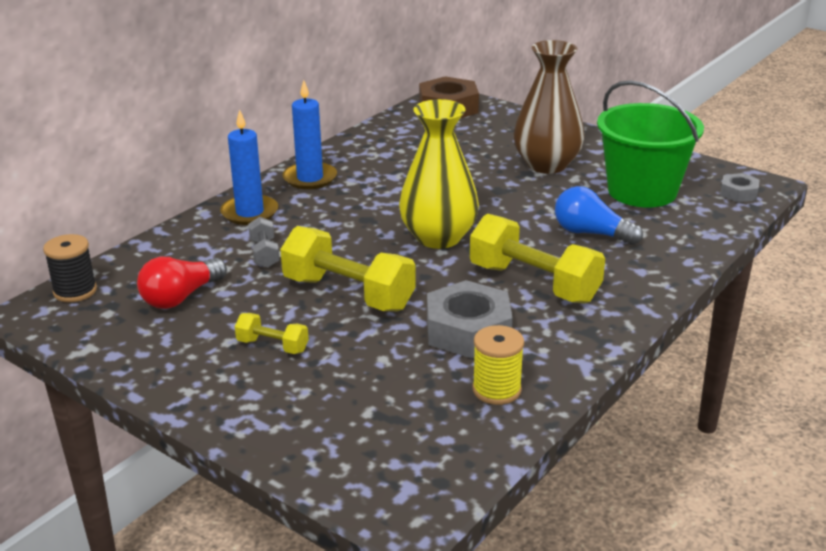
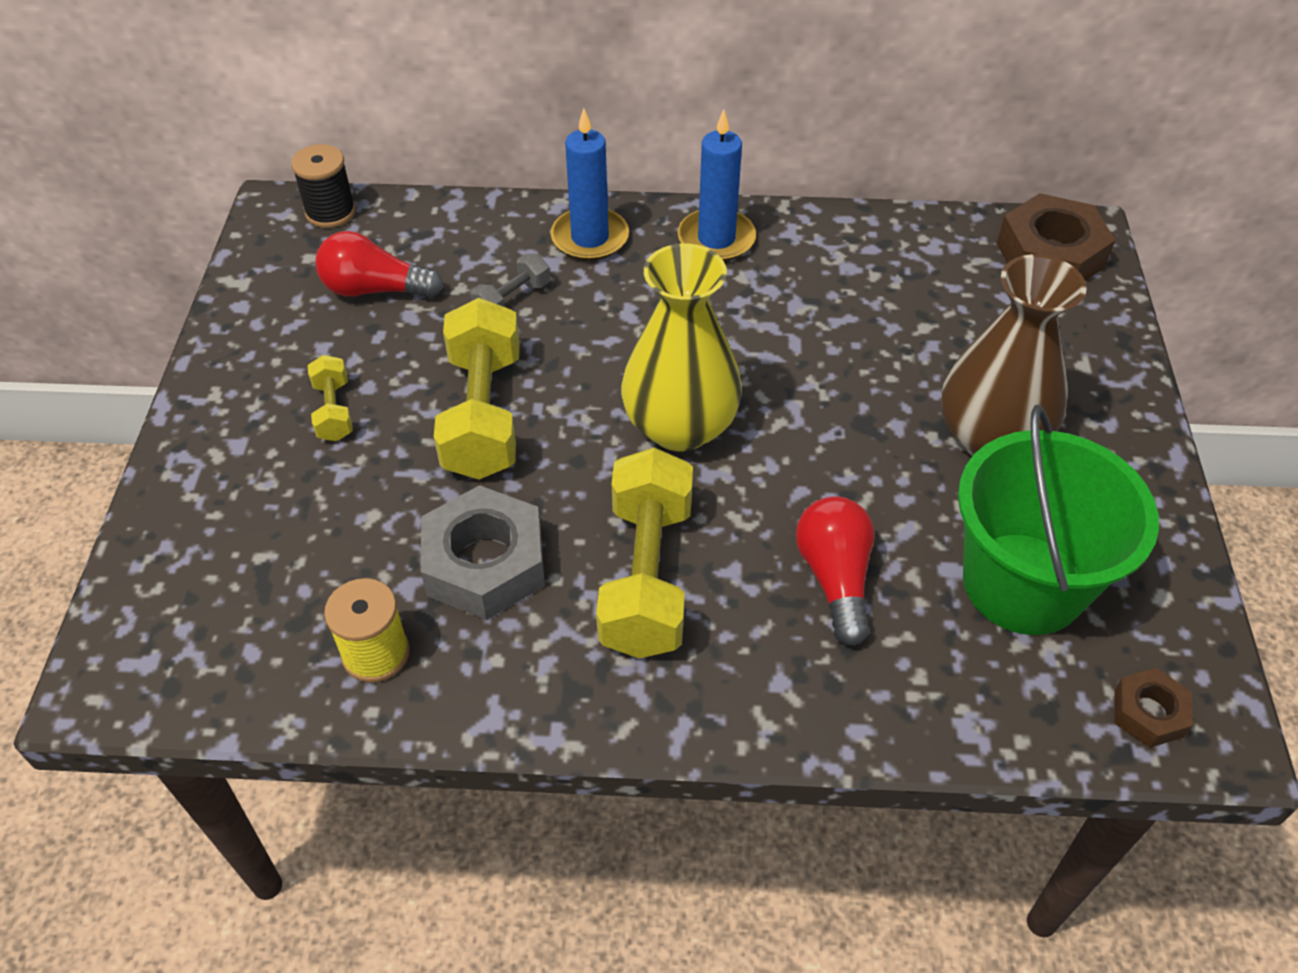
camera: 55 degrees right, 20 degrees up
blue light bulb [555,186,643,245] -> red light bulb [796,496,875,646]
grey nut [720,173,760,202] -> brown nut [1114,668,1193,748]

